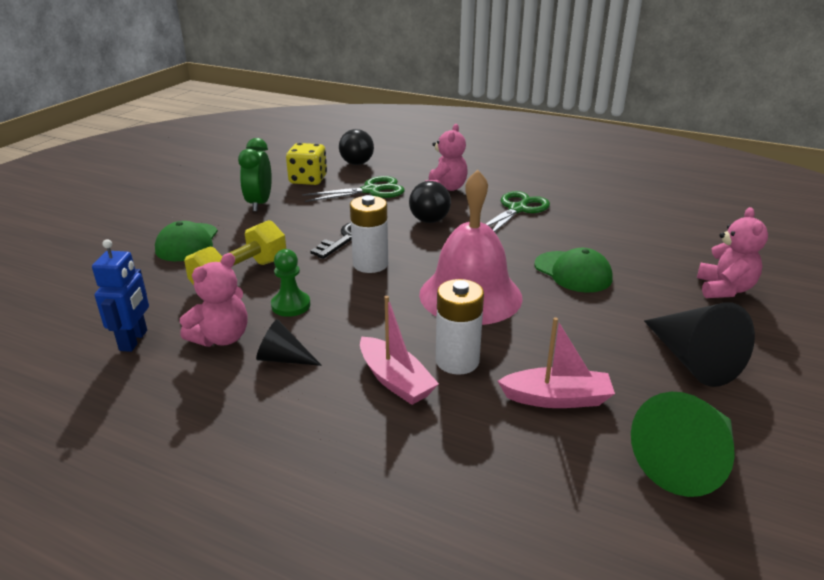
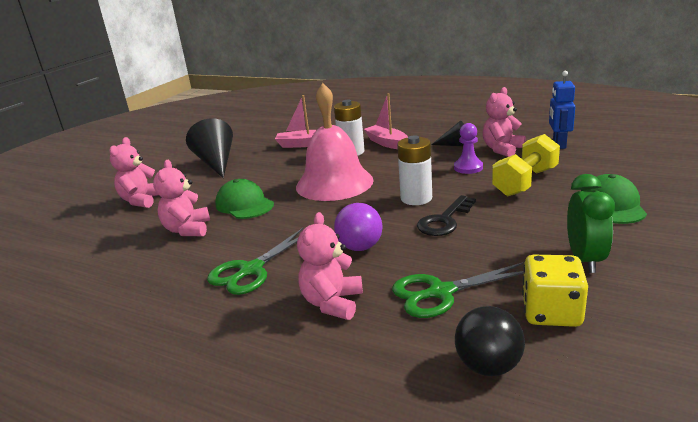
camera: 175 degrees left, 5 degrees down
green pawn [271,249,310,317] -> purple pawn [454,123,483,174]
black ball [409,181,451,223] -> purple ball [334,203,383,251]
green cone [631,392,735,497] -> none
none -> pink teddy bear [153,160,210,236]

